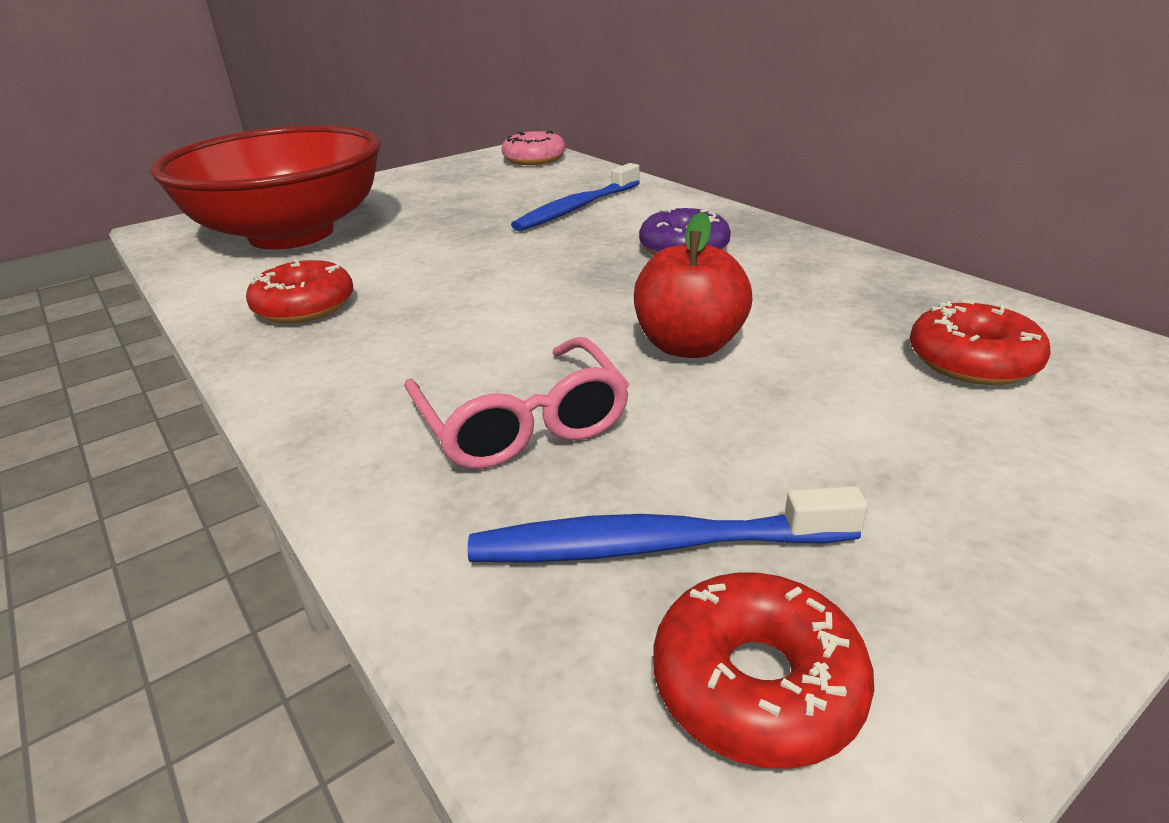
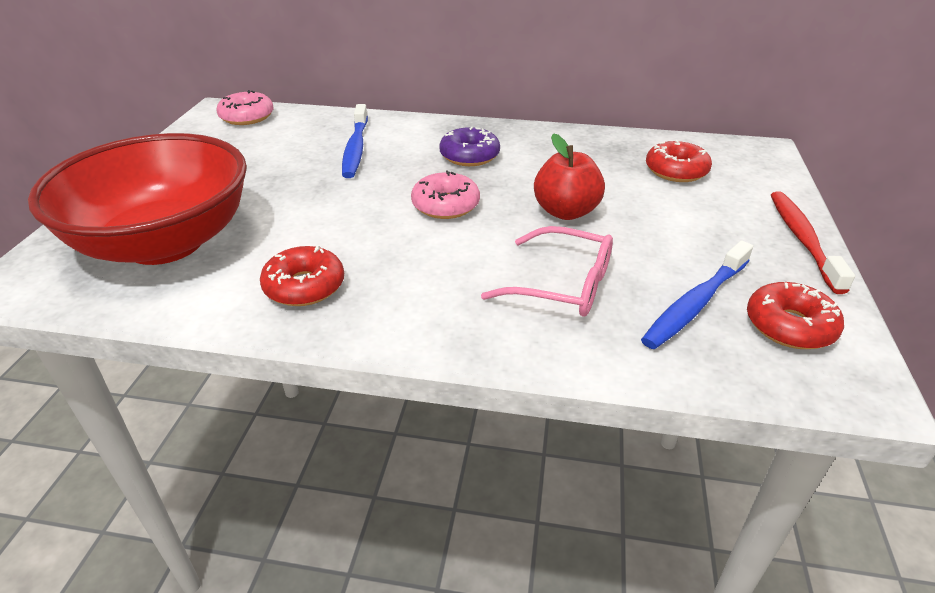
camera: 45 degrees left, 5 degrees up
none -> pink donut [411,171,480,219]
none -> red toothbrush [771,192,855,294]

